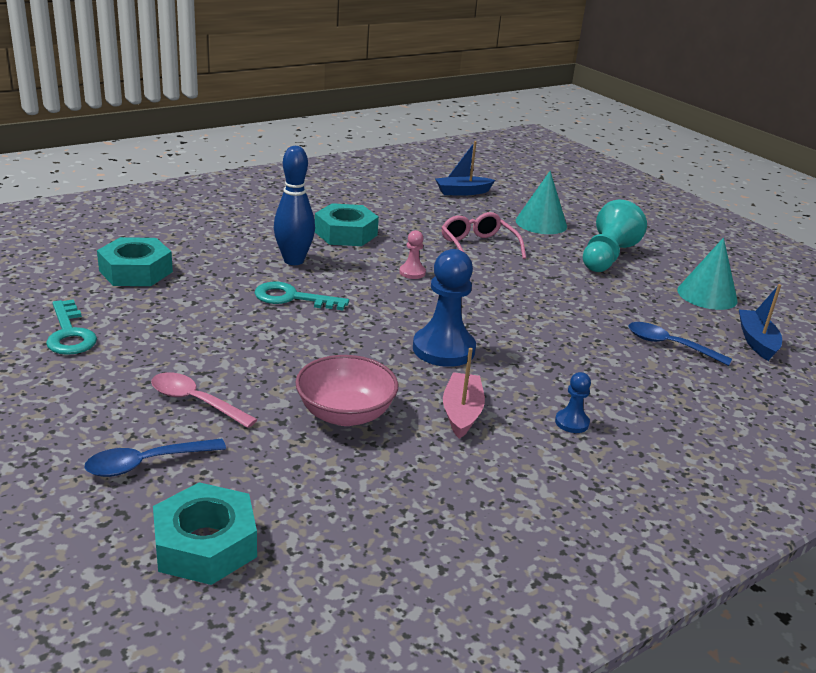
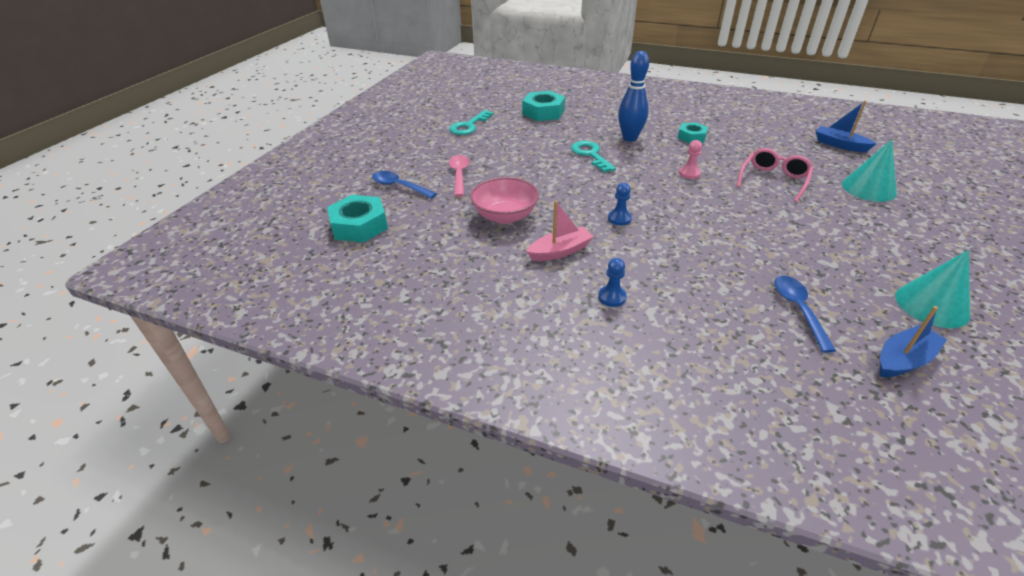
camera: 60 degrees right, 10 degrees up
turquoise nut [315,203,379,246] -> turquoise nut [678,122,708,143], size x0.62
blue pawn [413,249,476,367] -> blue pawn [608,183,632,226], size x0.48
turquoise pawn [583,200,647,272] -> none

